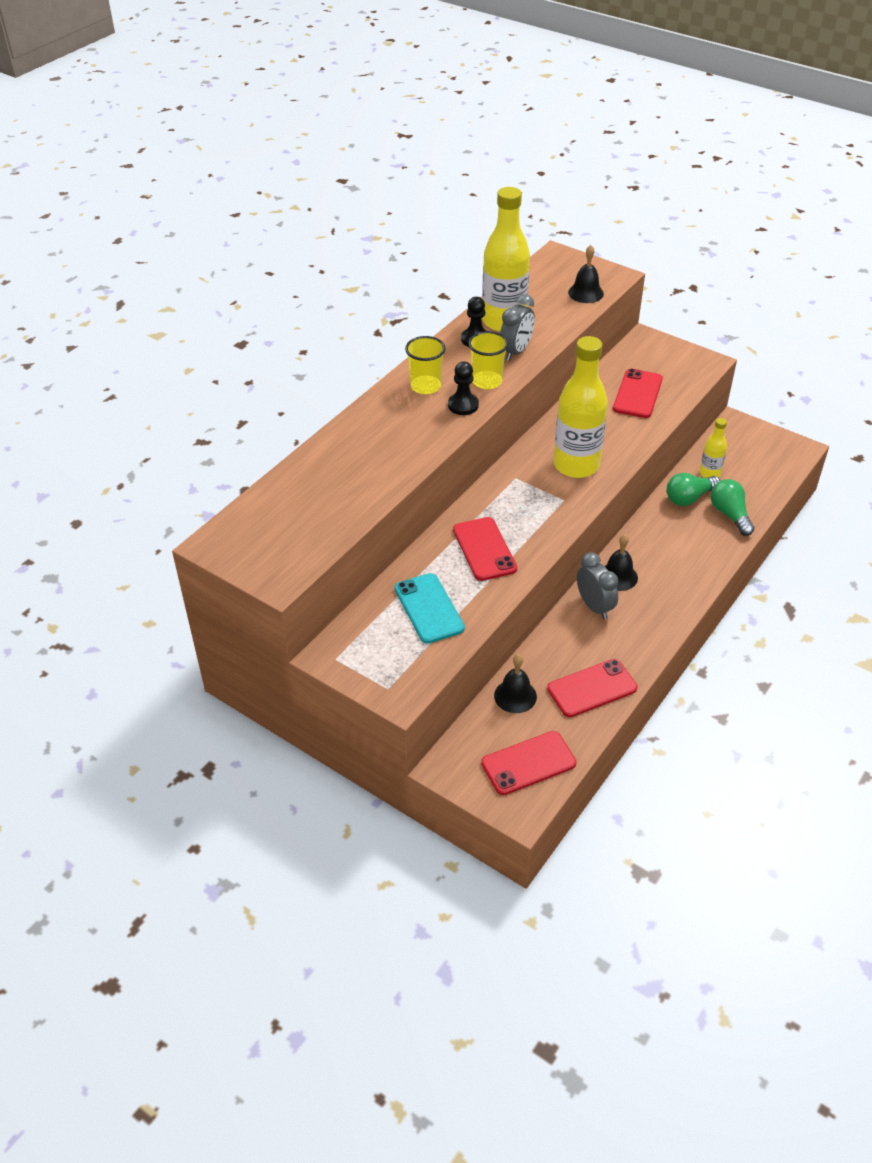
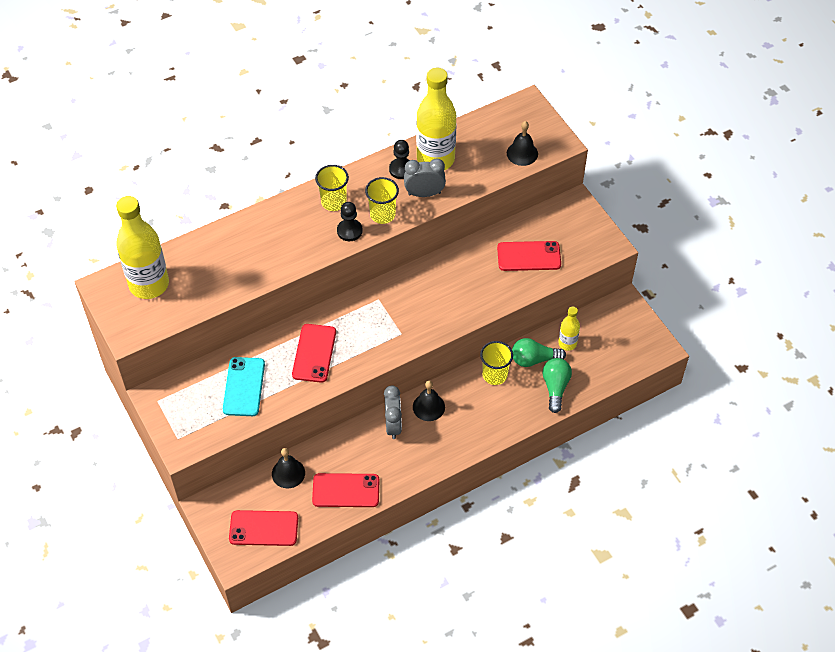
camera: 25 degrees right, 10 degrees up
grey clock [500,294,535,361] -> grey clock turned 150 degrees counterclockwise [404,159,446,197]
yellow bottle [554,336,608,478] -> yellow bottle moved to [116,196,169,299]
red phone [613,369,663,418] -> red phone turned 45 degrees clockwise [497,241,561,271]
none -> yellow cup [480,341,513,385]

